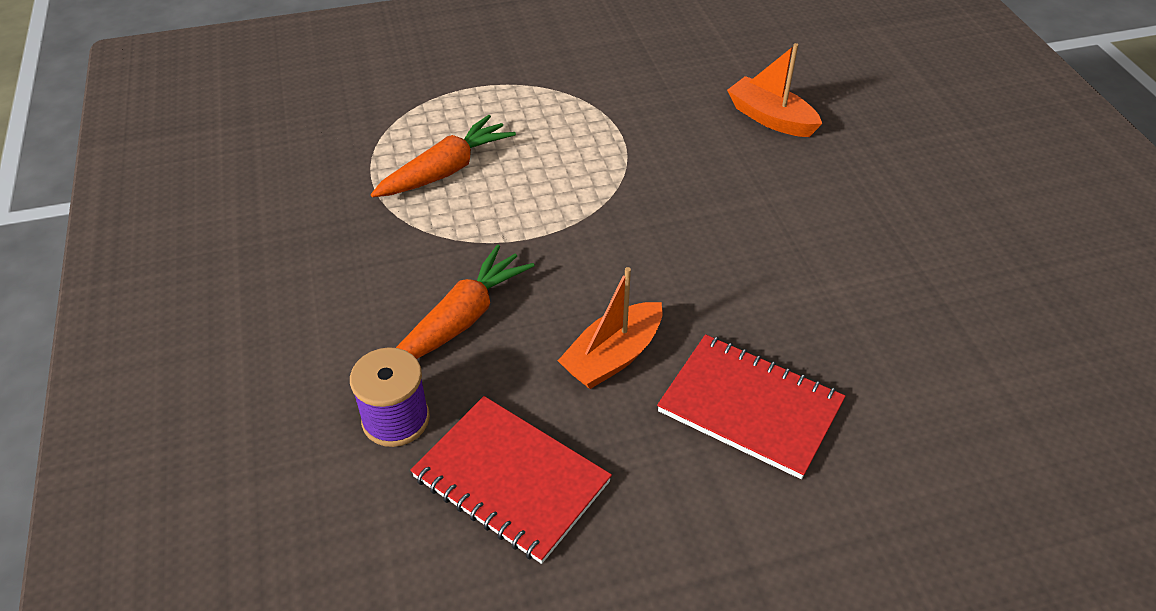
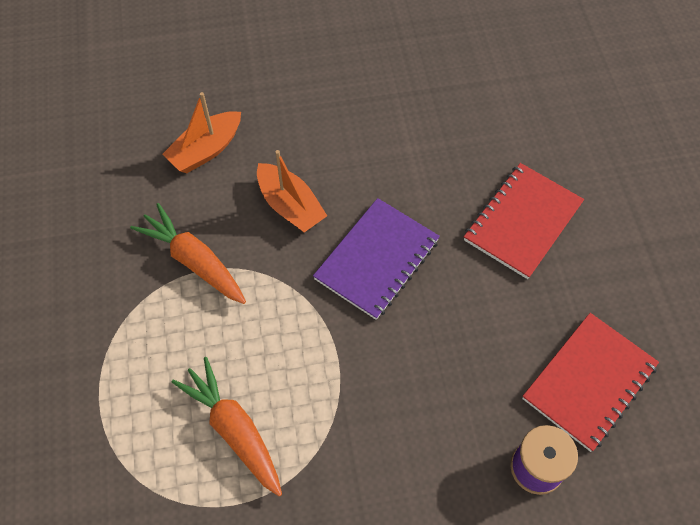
camera: 85 degrees left, 15 degrees up
orange carrot [396,244,535,359] -> orange carrot moved to [130,203,246,304]
orange boat [558,267,662,389] -> orange boat moved to [257,150,327,232]
none -> purple notebook [313,198,440,320]

